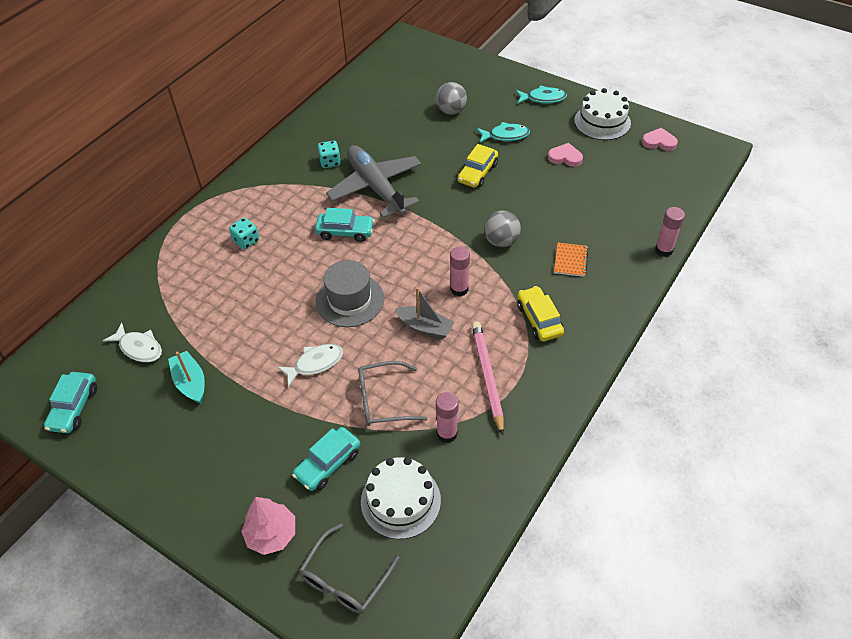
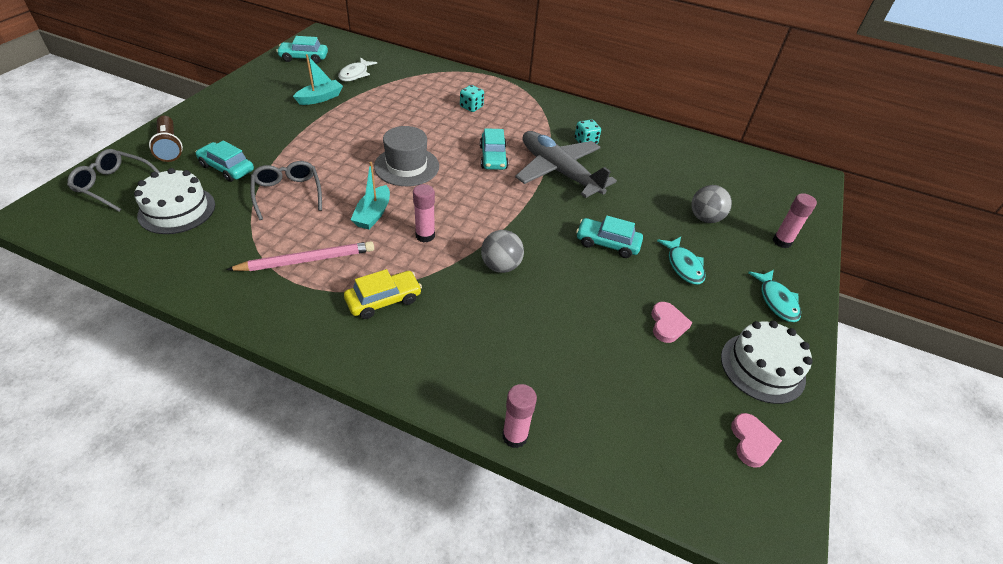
camera: 75 degrees right, 5 degrees down
pink tree [241,497,295,555] -> brown flashlight [149,116,183,162]
white fish [277,344,343,387] -> none
grey plane [326,145,421,218] -> grey plane turned 90 degrees counterclockwise [515,131,617,198]
grey boat [395,287,455,339] -> turquoise boat [351,162,390,230]
pink glue stick [436,392,458,443] -> pink glue stick moved to [773,193,817,248]
yellow car [458,144,498,188] -> turquoise car [576,216,643,258]
orange notebook [554,242,588,277] -> none

